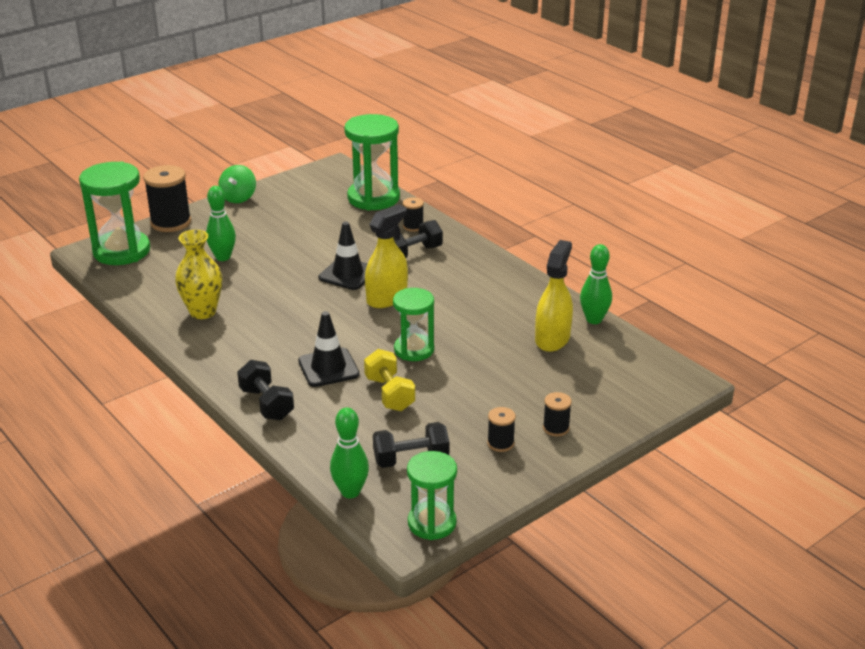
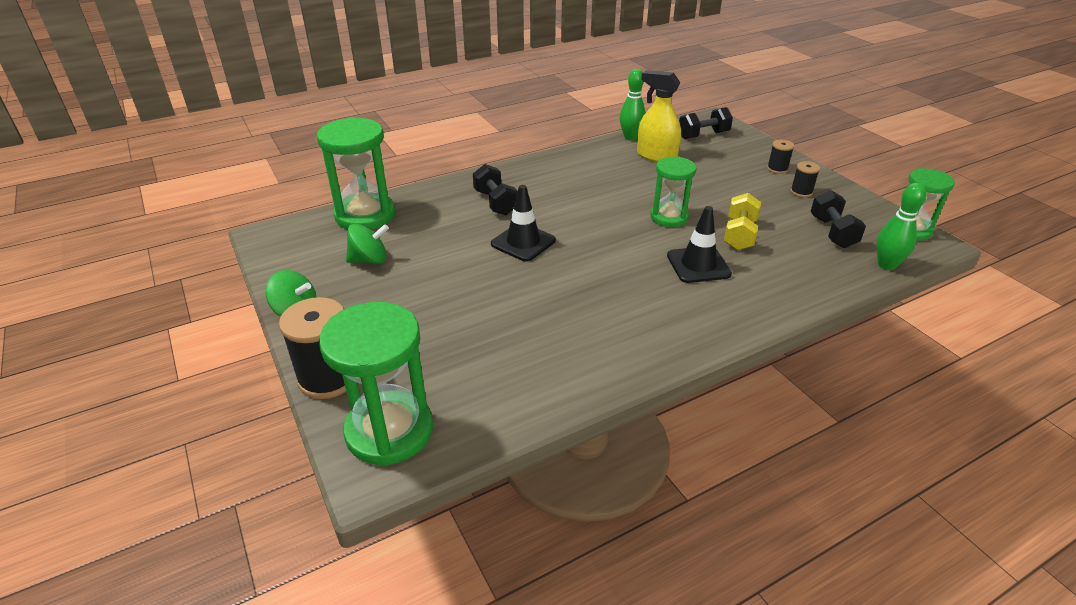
camera: 80 degrees left, 5 degrees up
yellow vase [175,230,222,319] -> none
green bowling pin [206,186,236,261] -> none
black dumbbell [237,360,294,420] -> black dumbbell moved to [679,107,733,139]
yellow dumbbell [364,349,415,411] -> yellow dumbbell turned 60 degrees counterclockwise [724,193,761,250]
yellow spray bottle [365,204,408,308] -> none
black spool [403,197,424,232] -> none
none -> green spinning top [346,224,389,264]

